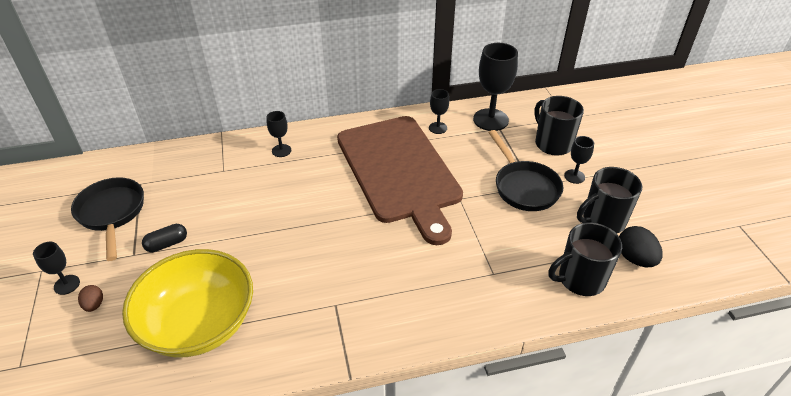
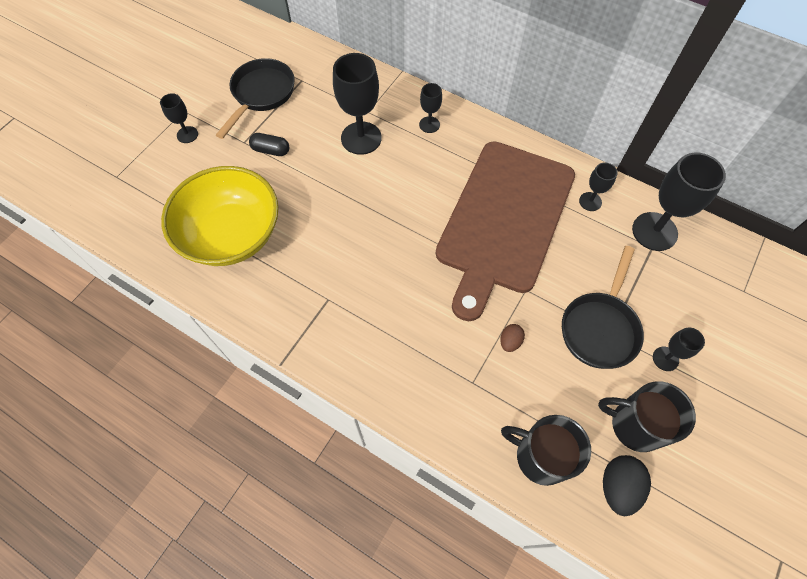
camera: 45 degrees right, 20 degrees up
brown egg [78,285,103,312] -> brown egg moved to [500,324,525,352]
black mug [534,96,584,156] -> none
none -> black goblet [333,53,382,155]

